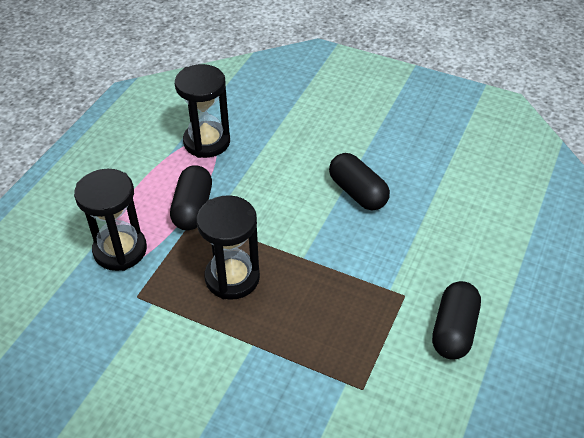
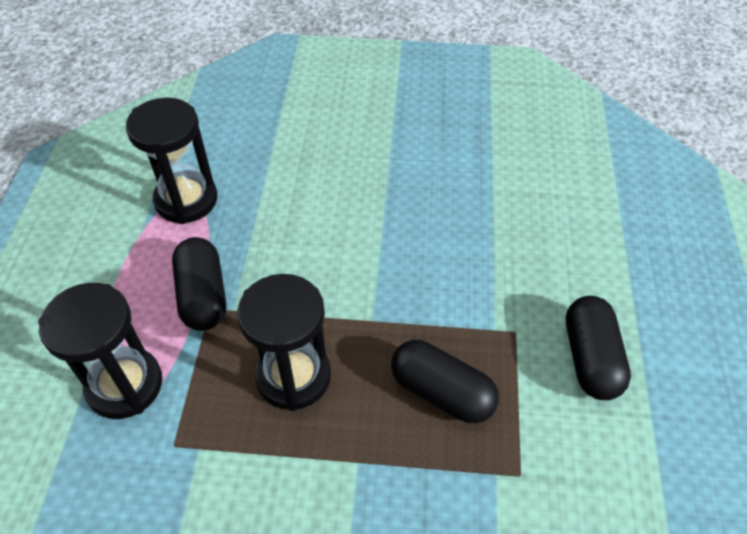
camera: 20 degrees left, 5 degrees up
black capsule [329,153,390,210] -> black capsule moved to [391,340,499,424]

